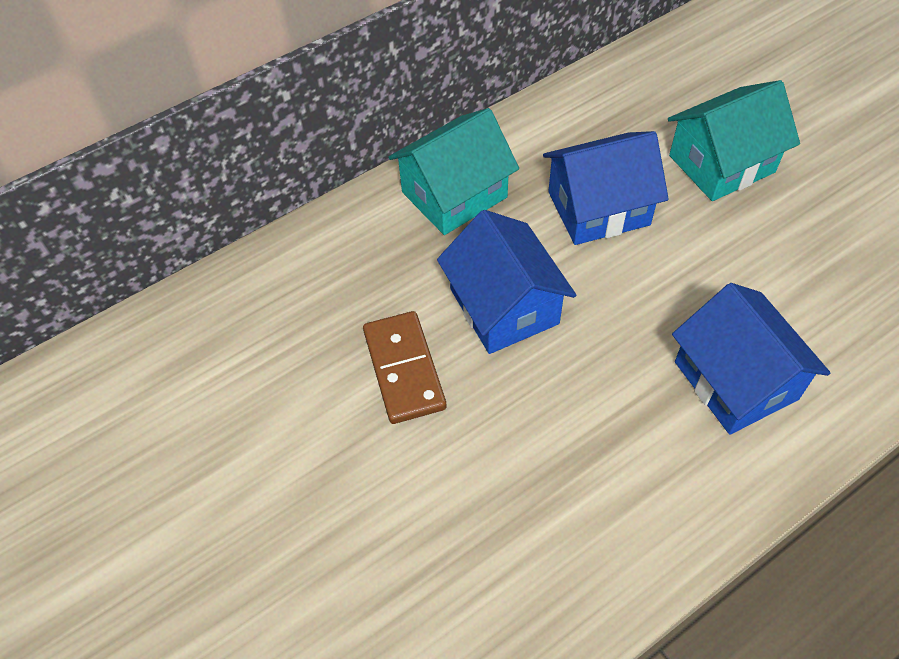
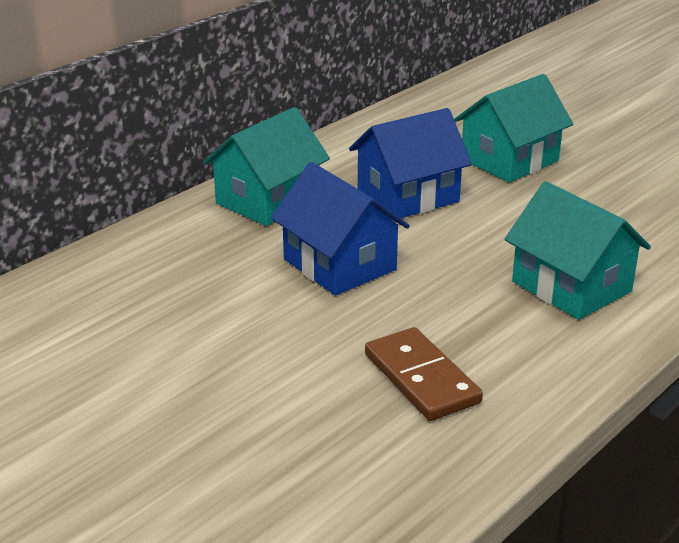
camera: 15 degrees left, 25 degrees down
brown domino [363,311,446,424] -> brown domino moved to [365,327,483,421]
blue house [672,283,830,434] -> turquoise house [505,181,651,320]

